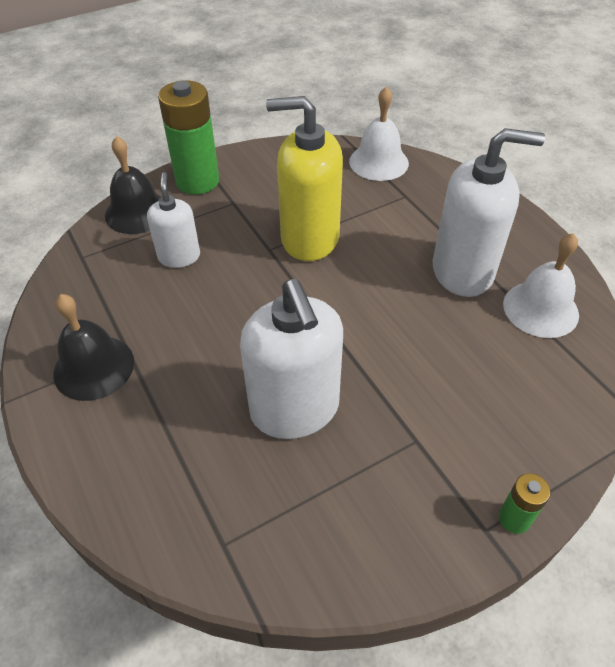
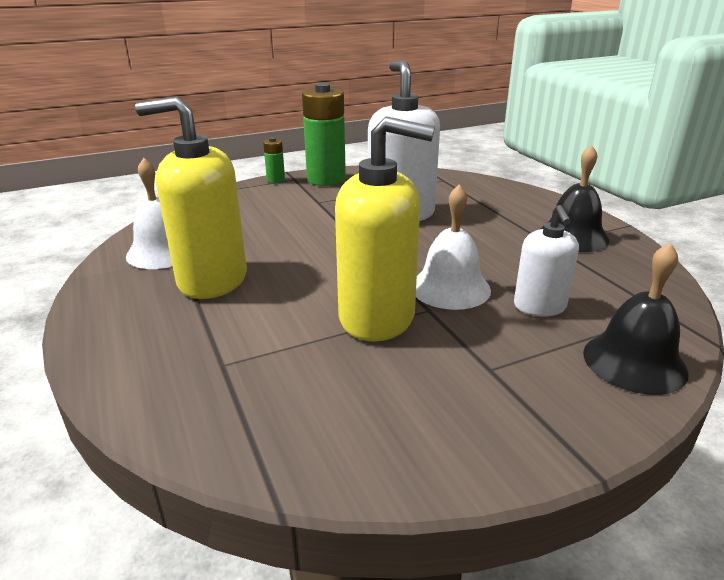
camera: 175 degrees left, 20 degrees down
green battery [158,81,219,194] -> green battery moved to [302,83,346,186]
white bell [349,87,409,181] -> white bell moved to [416,184,491,310]
white soap dispenser [433,128,545,297] -> yellow soap dispenser [135,96,247,299]

